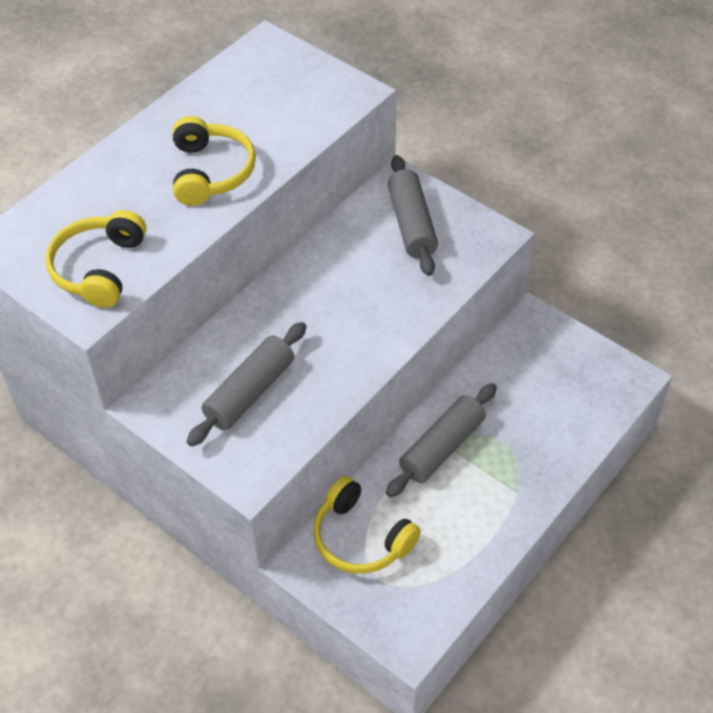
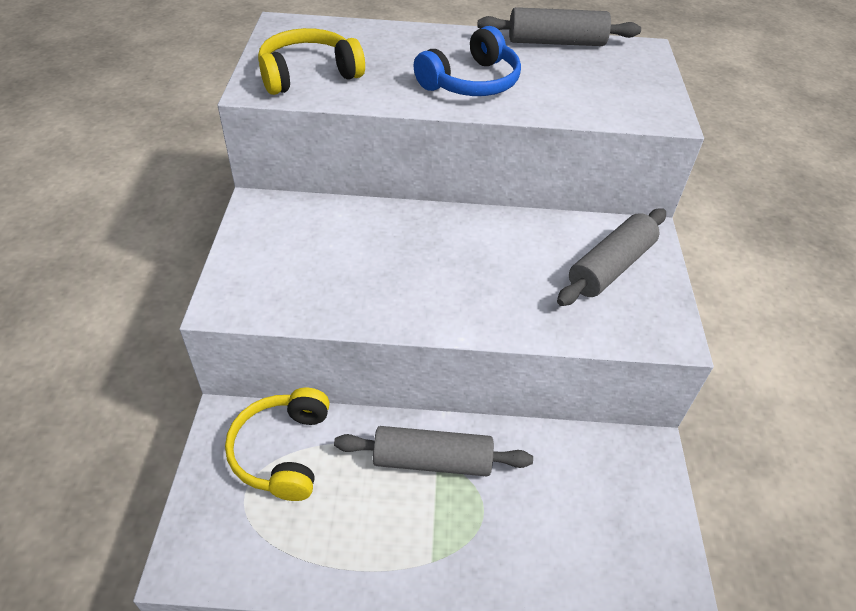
camera: 50 degrees right, 5 degrees down
yellow headphones [173,116,256,206] -> blue headphones [413,26,521,96]
grey rolling pin [187,322,307,447] -> grey rolling pin moved to [477,7,641,46]

